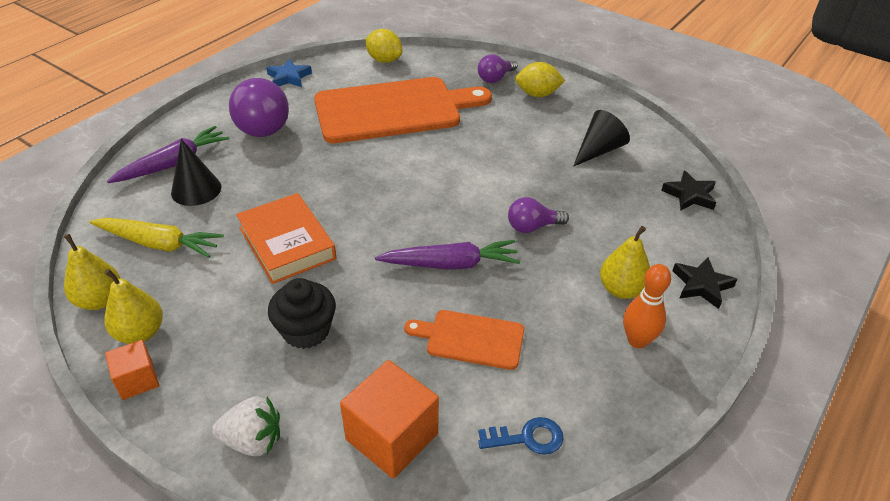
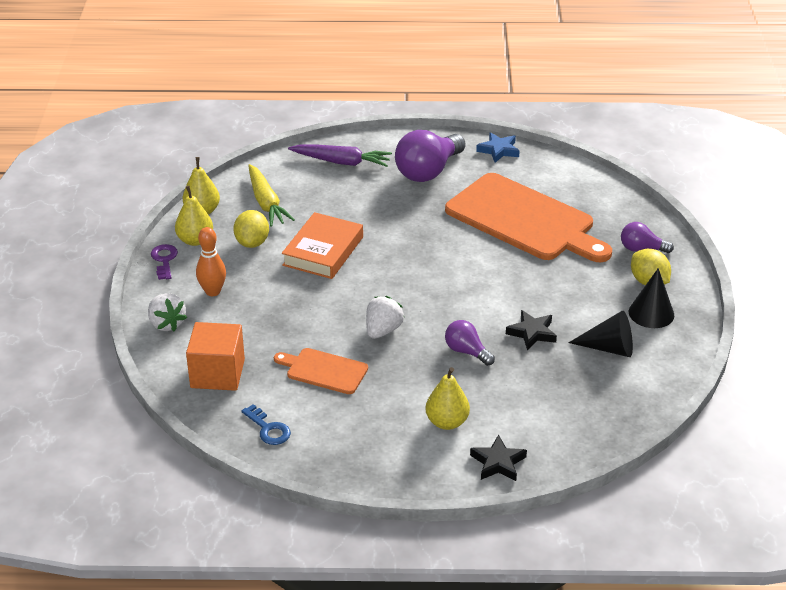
camera: 55 degrees right, 5 degrees down
orange cube [105,340,159,400] -> purple key [151,244,178,280]
black cone [171,139,221,206] -> black cone moved to [629,268,674,328]
black cupcake [268,278,336,349] -> none
yellow lemon [366,29,403,63] -> yellow lemon moved to [233,210,269,248]
purple carrot [375,240,520,270] -> white strawberry [366,296,405,339]
orange cutting board [404,310,524,370] -> orange cutting board turned 45 degrees counterclockwise [274,348,368,394]
orange bowling pin [623,264,671,348] -> orange bowling pin moved to [196,227,226,296]
black star [661,171,716,211] -> black star moved to [506,310,557,350]

